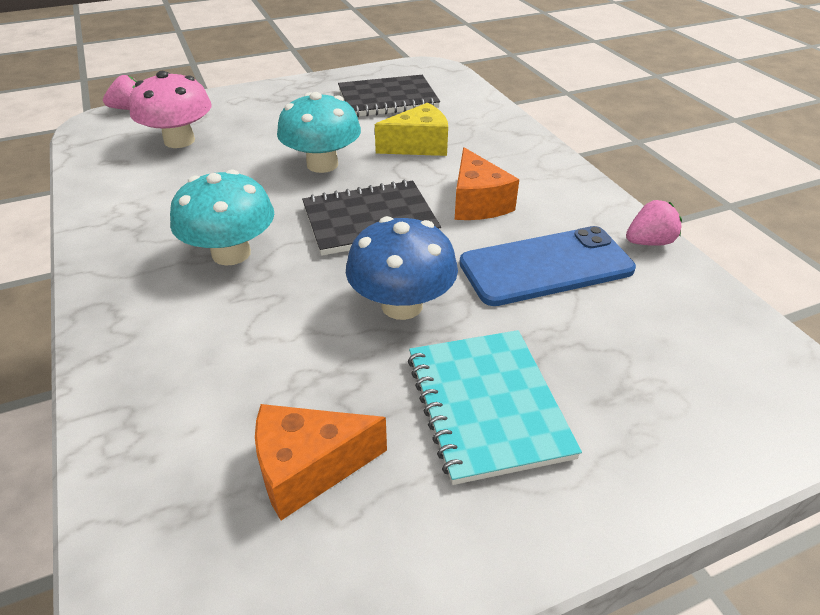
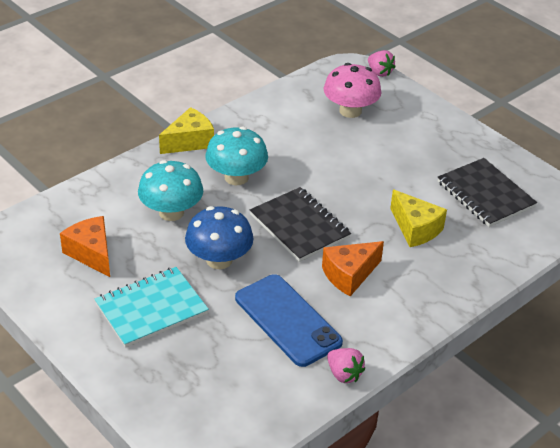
camera: 70 degrees right, 0 degrees up
turquoise mushroom [277,92,361,173] -> turquoise mushroom moved to [138,160,203,221]
none -> yellow cheese [159,107,214,154]

